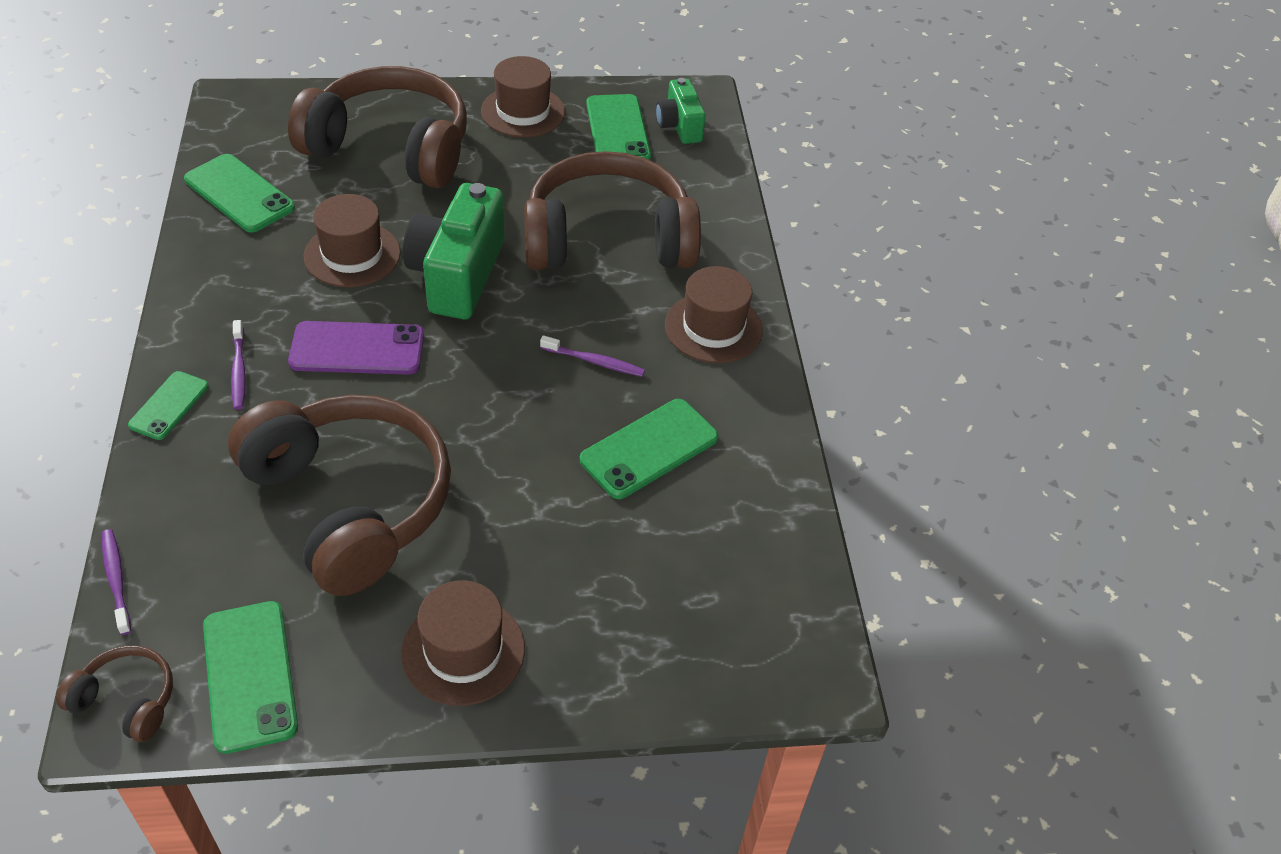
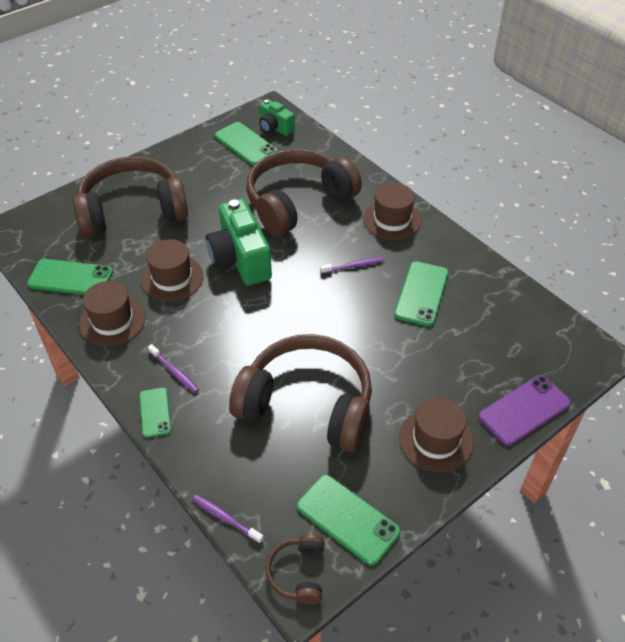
camera: 30 degrees left, 0 degrees up
brown headphones [56,646,173,742] -> brown headphones turned 75 degrees counterclockwise [266,534,324,605]
purple phone [288,321,424,375] -> purple phone moved to [478,375,571,446]
brown hat [481,56,565,137] -> brown hat moved to [79,281,145,346]

